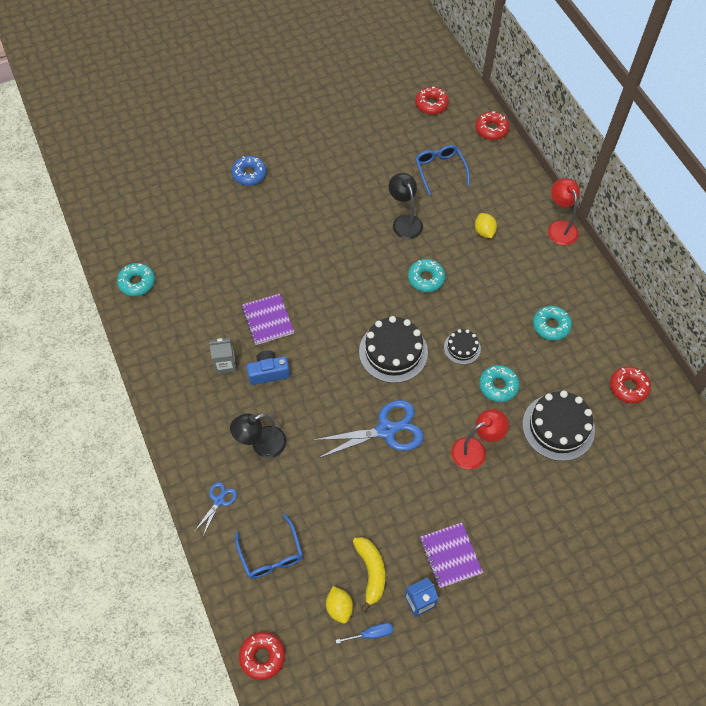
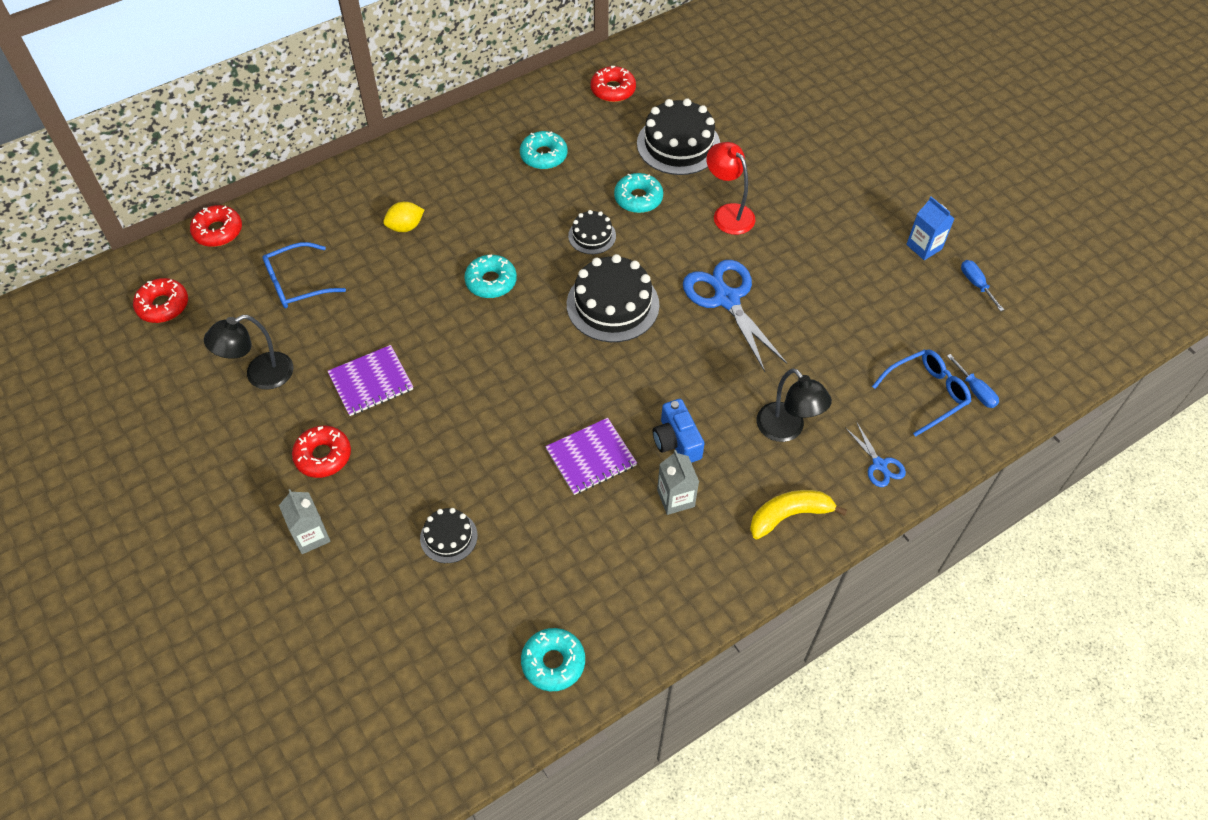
camera: 100 degrees left, 5 degrees down
blue scissors [196,482,237,536] -> blue scissors turned 135 degrees counterclockwise [845,423,906,487]
blue donut [231,156,267,186] -> grey carton [279,489,331,554]
red donut [239,632,285,680] -> red donut moved to [292,426,351,478]
yellow lemon [326,586,353,624] -> none
yellow banana [353,537,385,613] -> yellow banana moved to [750,490,847,540]
black lamp [389,173,423,239] -> black lamp moved to [204,315,293,390]
purple notebook [420,523,483,588] -> purple notebook moved to [327,345,413,416]
red lamp [548,178,580,245] -> none
none -> black cake [420,508,478,563]
none -> blue screwdriver [947,354,999,408]

